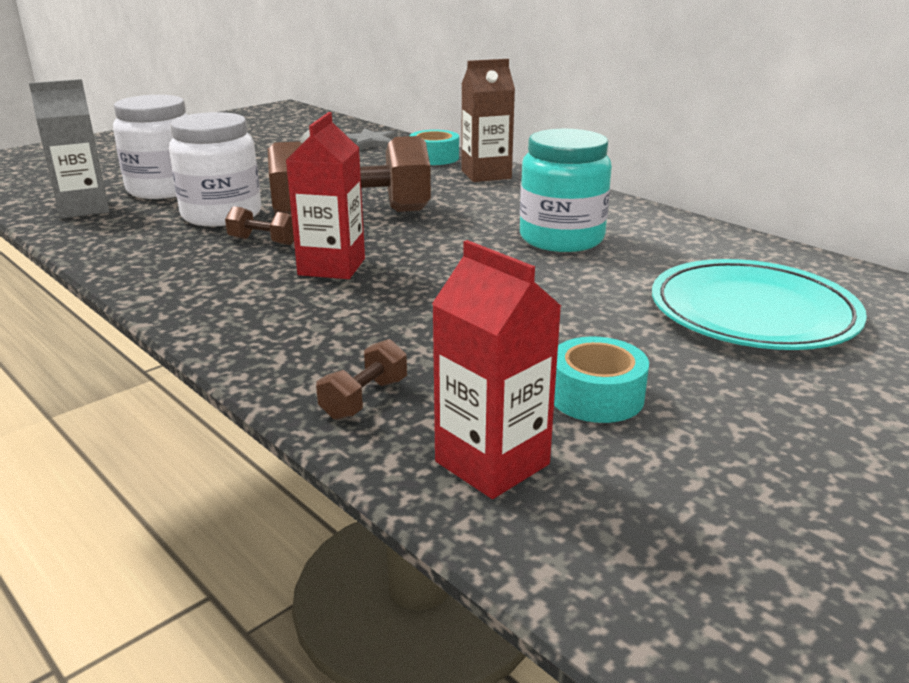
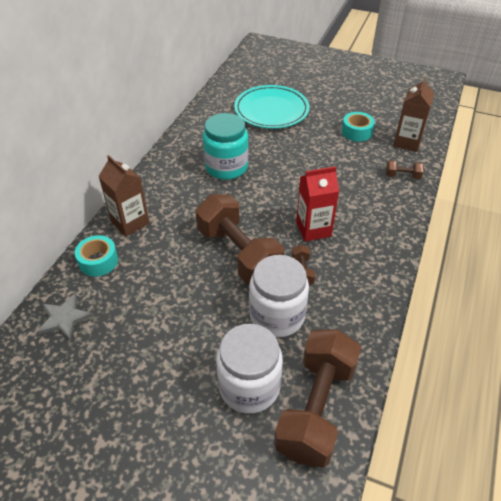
camera: 115 degrees left, 20 degrees up
grey carton [29,79,110,219] -> brown dumbbell [274,329,361,468]
red carton [432,240,561,499] -> brown carton [393,77,434,152]

